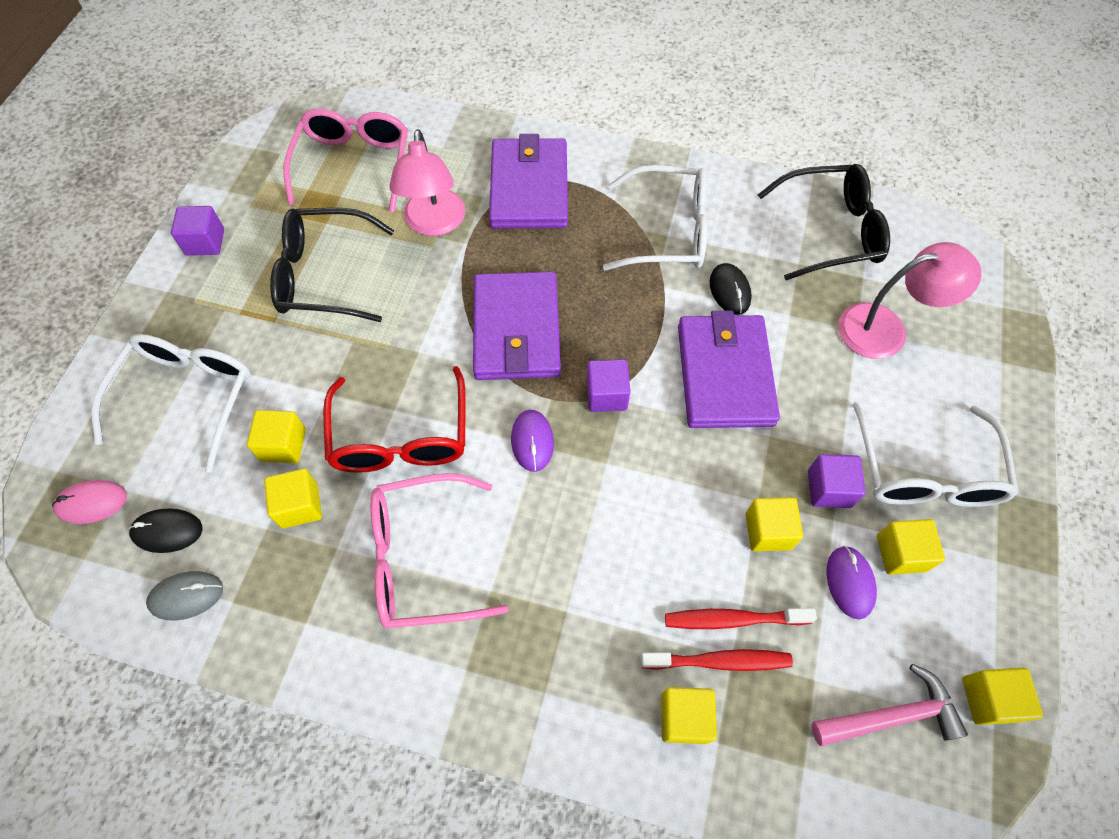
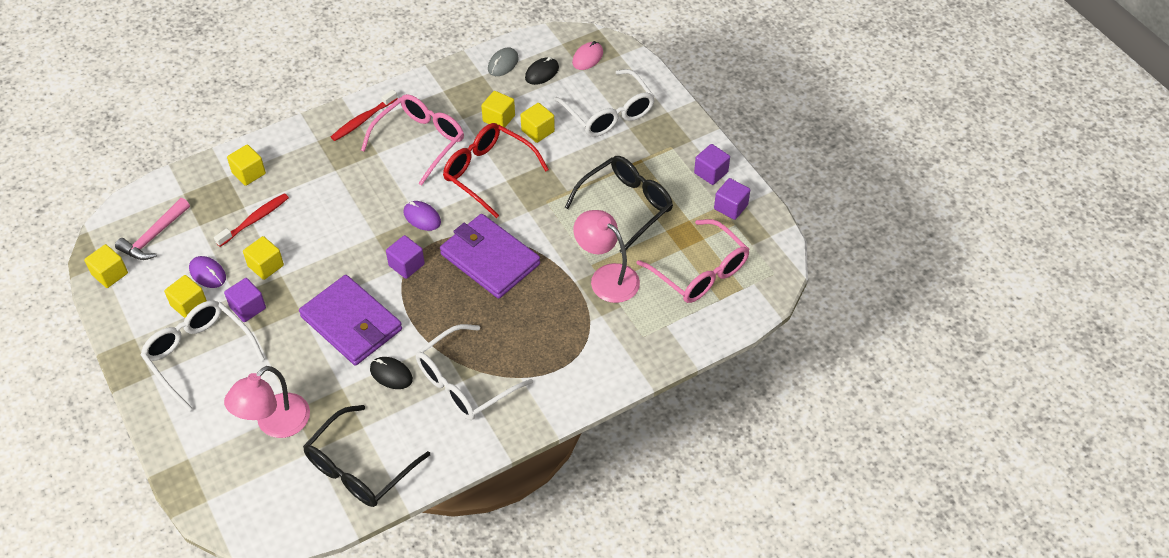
camera: 135 degrees right, 10 degrees down
purple wallet [489,134,568,228] -> none
red toothbrush [641,649,793,671] -> red toothbrush moved to [331,90,398,141]
none -> purple cube [714,178,750,220]

